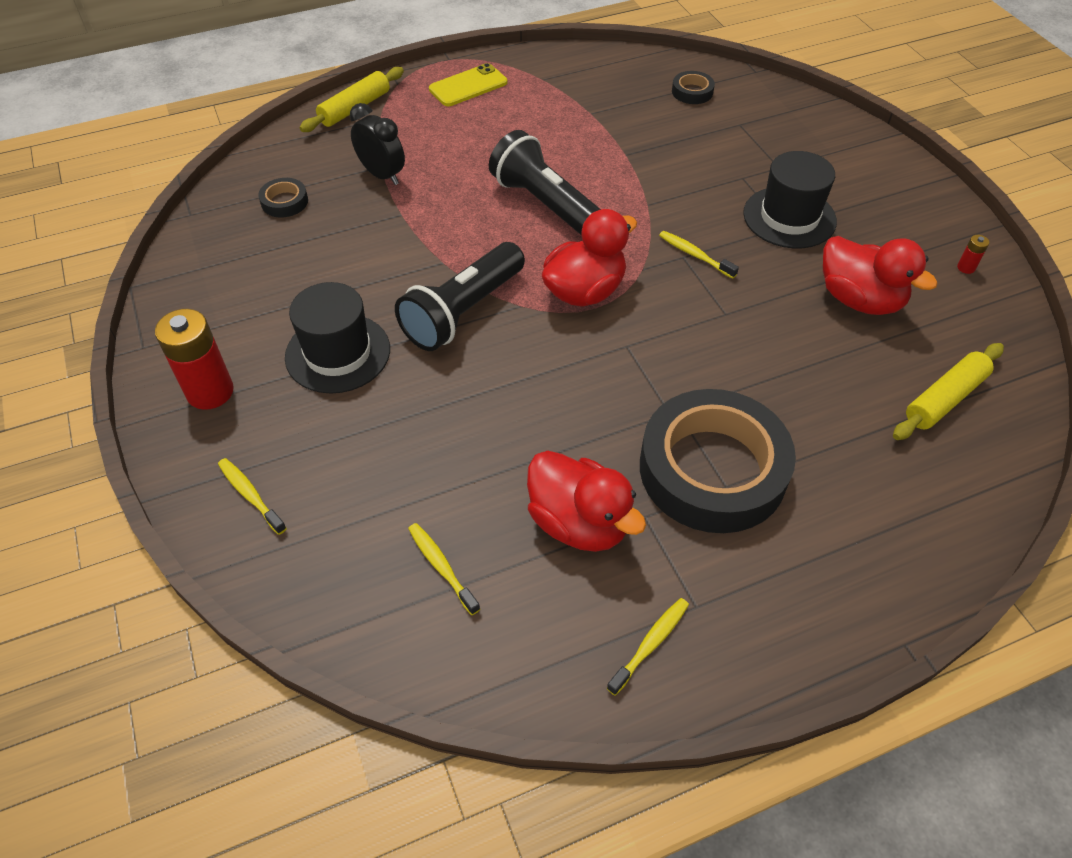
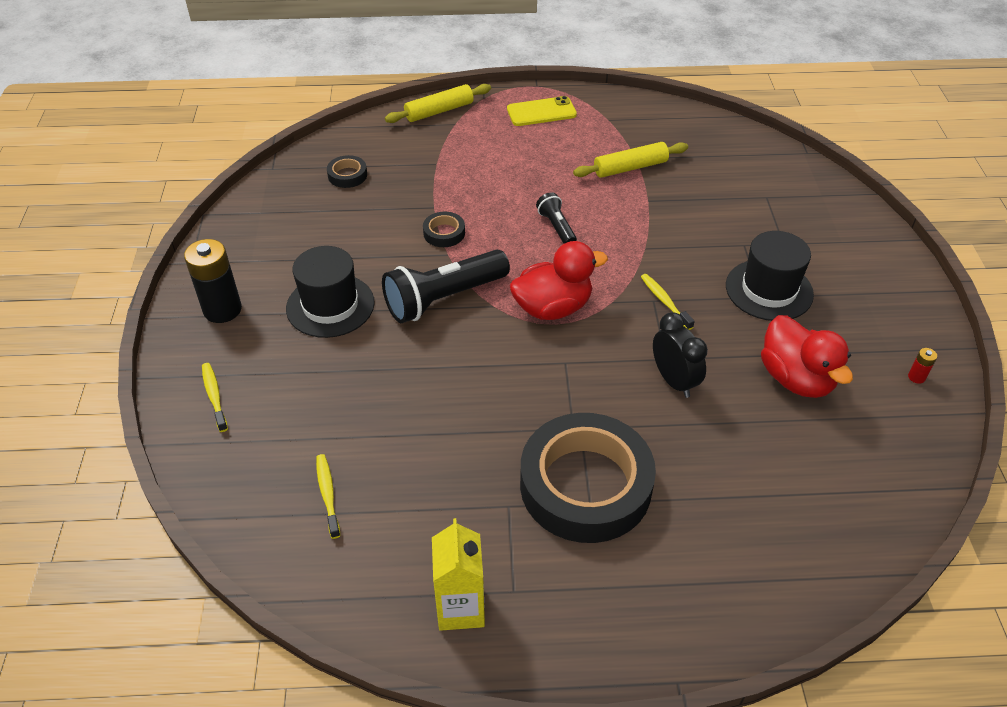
camera: 20 degrees right, 5 degrees down
red battery [155,309,234,410] -> black battery [184,239,242,323]
black clock [350,103,405,185] -> black clock moved to [653,312,708,398]
black flashlight [489,130,601,235] -> black flashlight [536,192,577,243], size x0.51
red duck [527,451,646,552] -> none
yellow toothbrush [607,598,689,696] -> yellow carton [432,518,485,631]
black tape [672,71,715,104] -> black tape moved to [423,212,465,247]
yellow rolling pin [893,343,1004,440] -> yellow rolling pin moved to [573,142,688,178]

